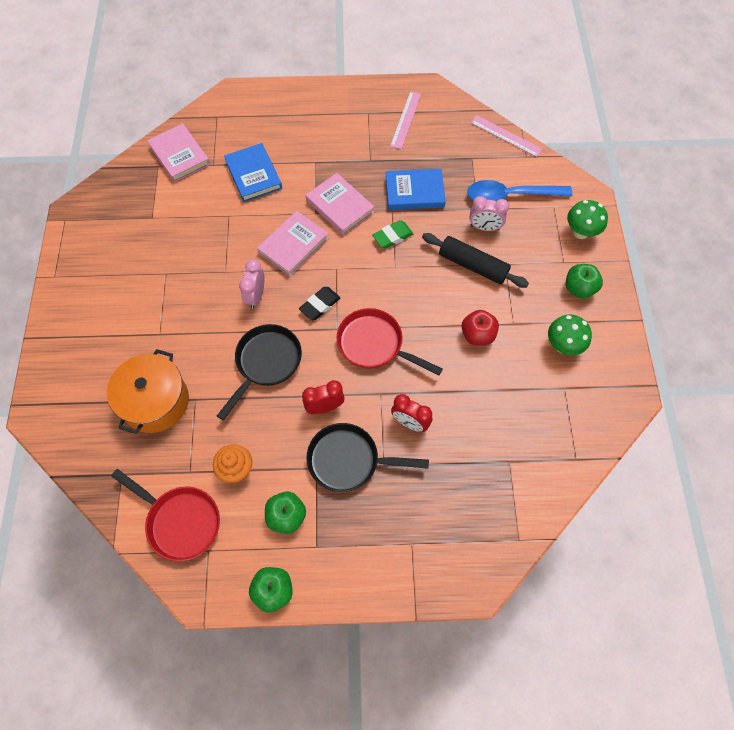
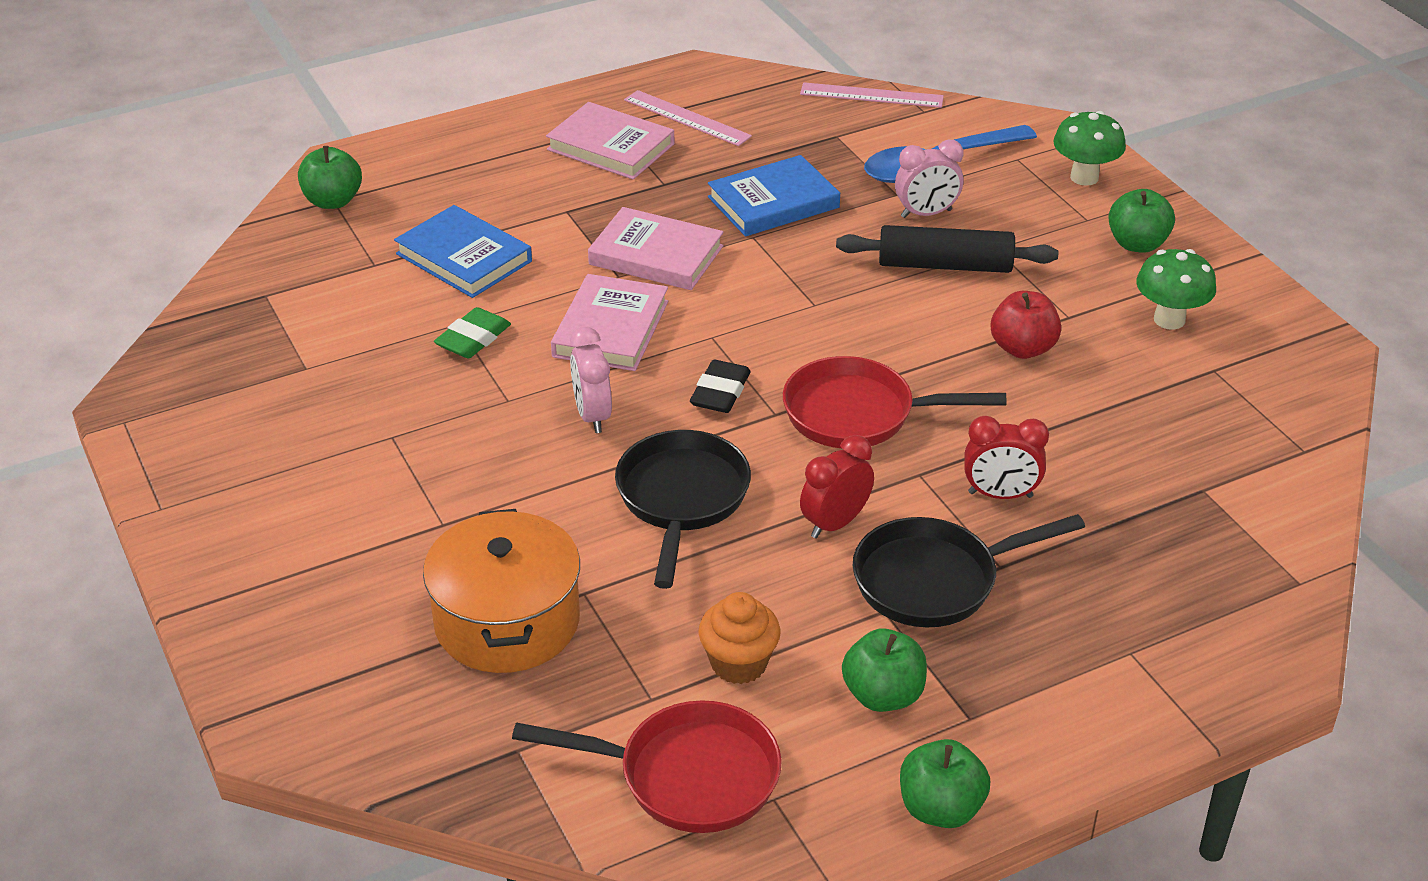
camera: 25 degrees left, 25 degrees down
pink book [147,123,210,182] -> pink book moved to [546,102,674,180]
green eraser [372,220,413,249] -> green eraser moved to [434,307,511,358]
pink ruler [390,91,421,149] -> pink ruler turned 45 degrees counterclockwise [624,90,752,146]
none -> green apple [298,146,362,209]

